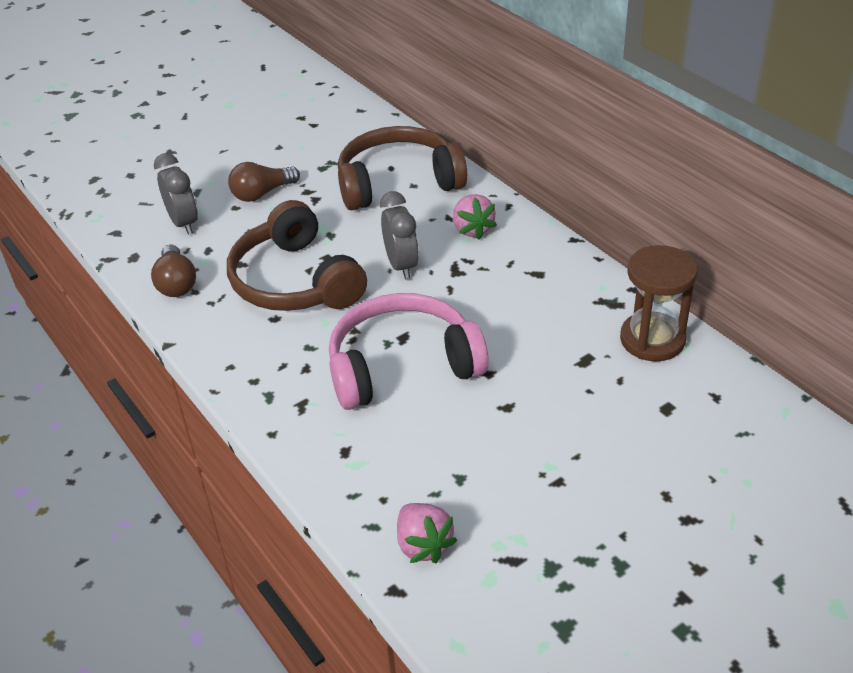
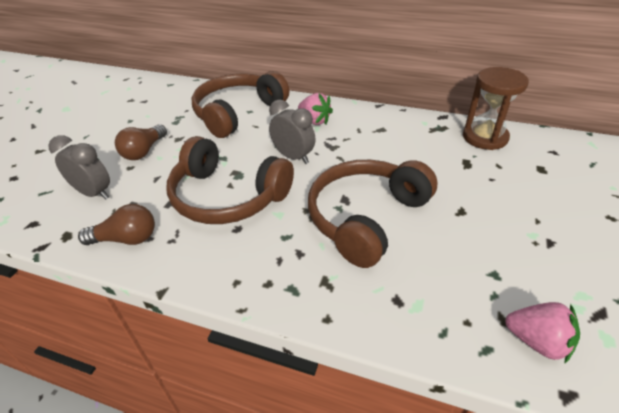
camera: 35 degrees left, 0 degrees up
brown light bulb [151,244,196,297] -> brown light bulb turned 45 degrees counterclockwise [78,204,155,245]
pink headphones [329,293,489,410] -> brown headphones [308,160,437,268]

